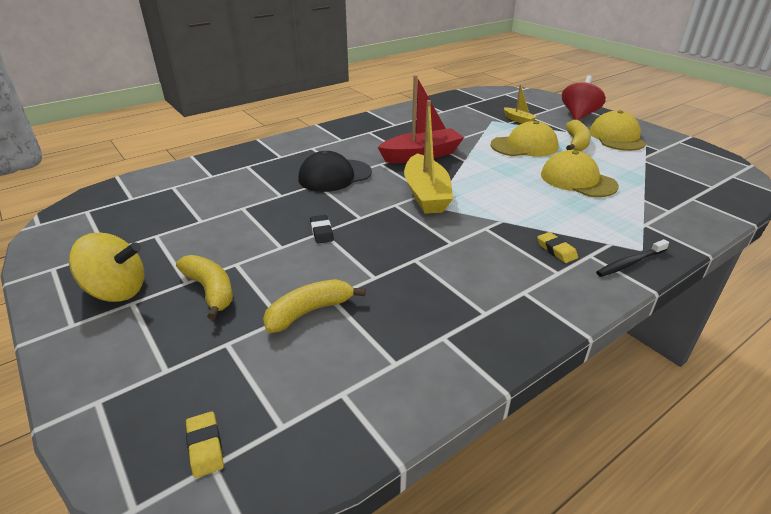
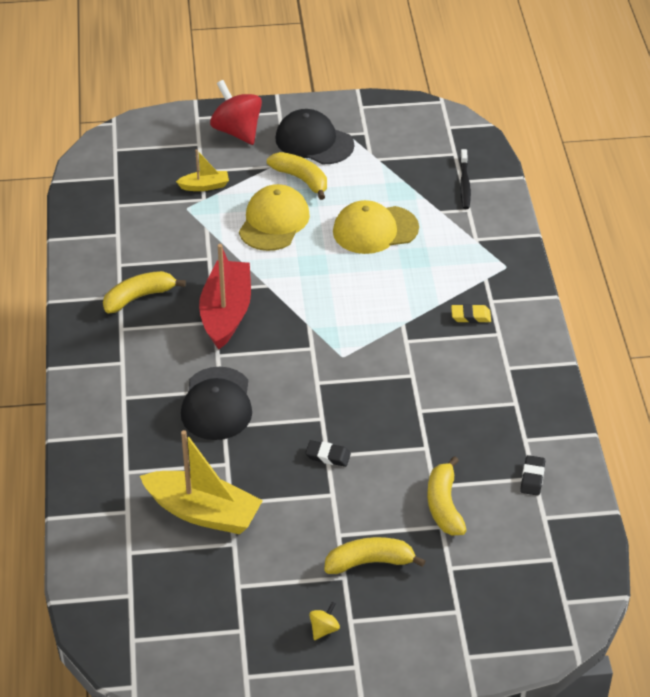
camera: 60 degrees left, 10 degrees up
yellow spinning top [69,233,144,302] -> yellow spinning top [309,602,340,640], size x0.45
yellow eraser [186,411,224,478] -> none
yellow boat [404,100,453,214] -> yellow boat moved to [140,430,263,534]
yellow cap [590,110,646,151] -> black cap [276,109,354,164]
black toothbrush [596,239,669,277] -> black toothbrush moved to [460,149,471,209]
none -> yellow banana [103,271,186,313]
none -> black eraser [520,455,545,496]

